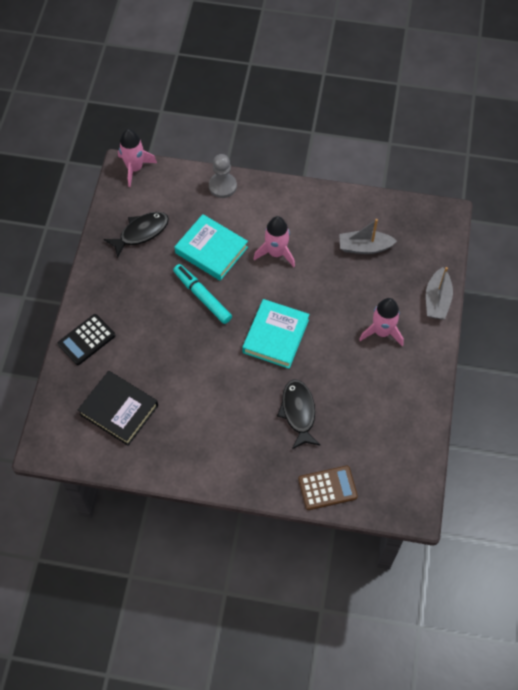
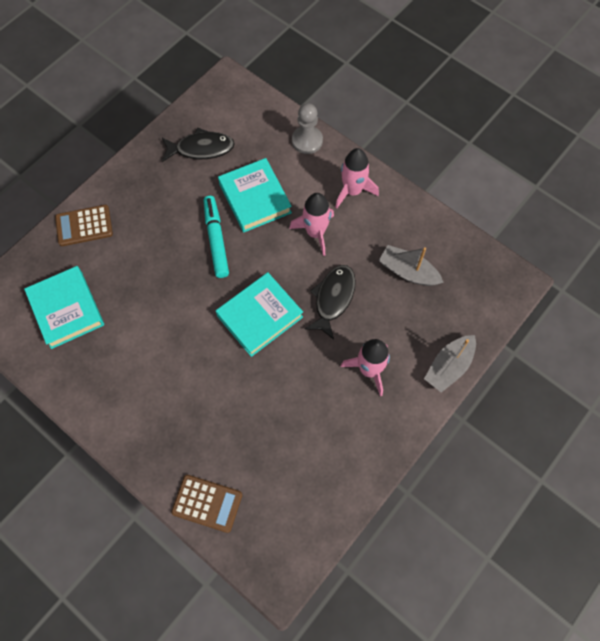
camera: 30 degrees right, 5 degrees up
black calculator [58,314,115,365] -> brown calculator [55,205,113,246]
black book [78,371,158,446] -> turquoise book [24,266,104,349]
pink rocket [118,129,157,187] -> pink rocket moved to [335,148,379,209]
black fish [277,379,320,449] -> black fish moved to [305,265,356,340]

